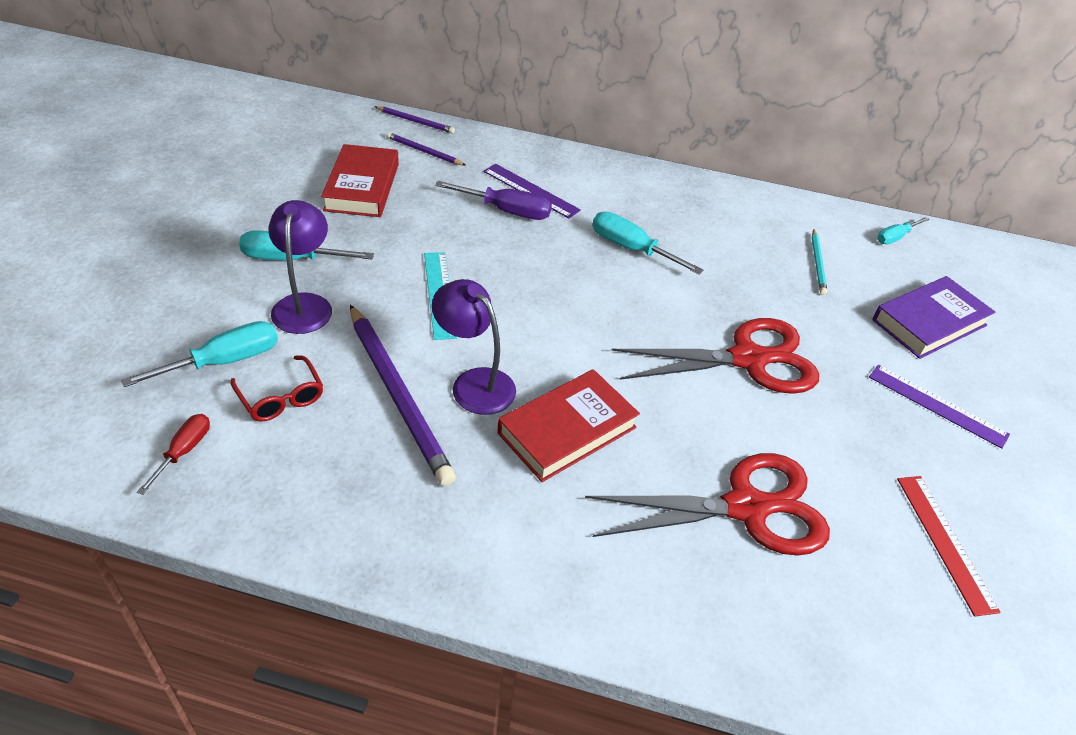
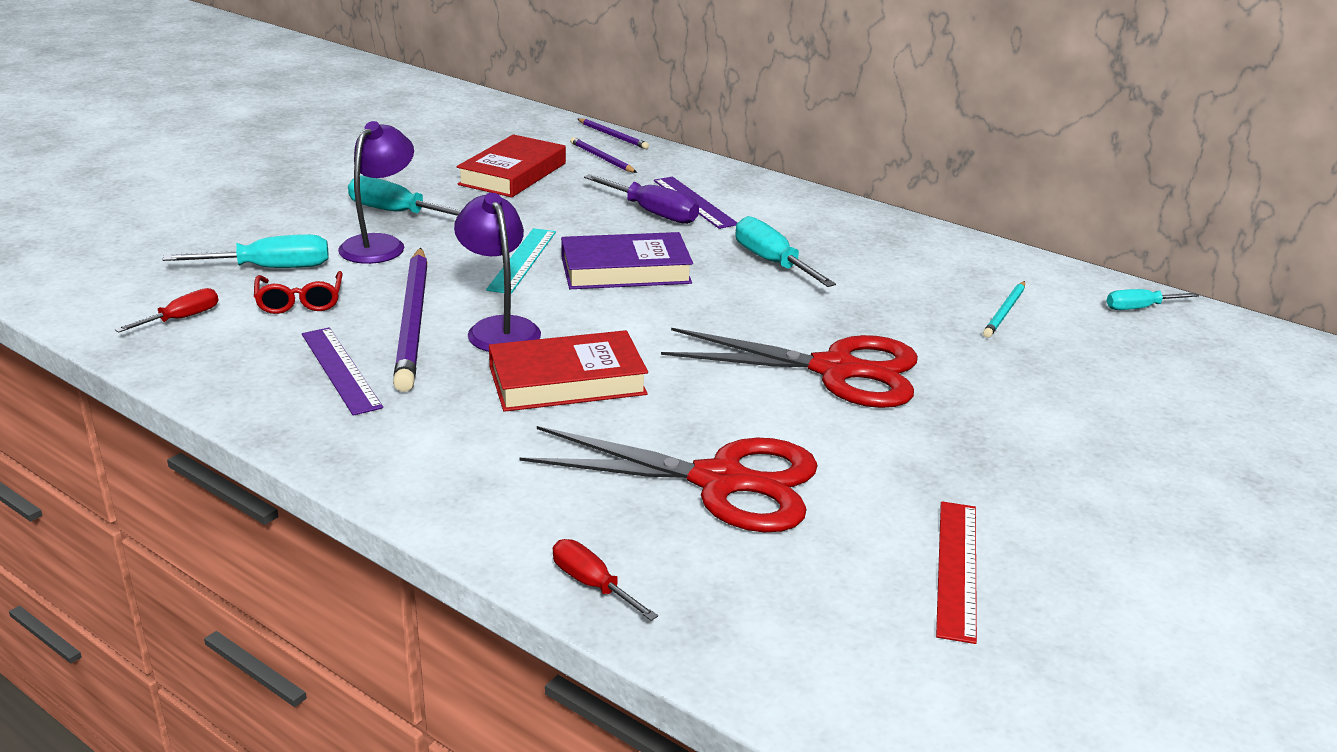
camera: 25 degrees right, 15 degrees down
purple ruler [869,365,1010,449] -> purple ruler moved to [302,327,383,416]
purple book [872,276,995,359] -> purple book moved to [561,232,693,289]
none -> red screwdriver [553,539,658,621]

